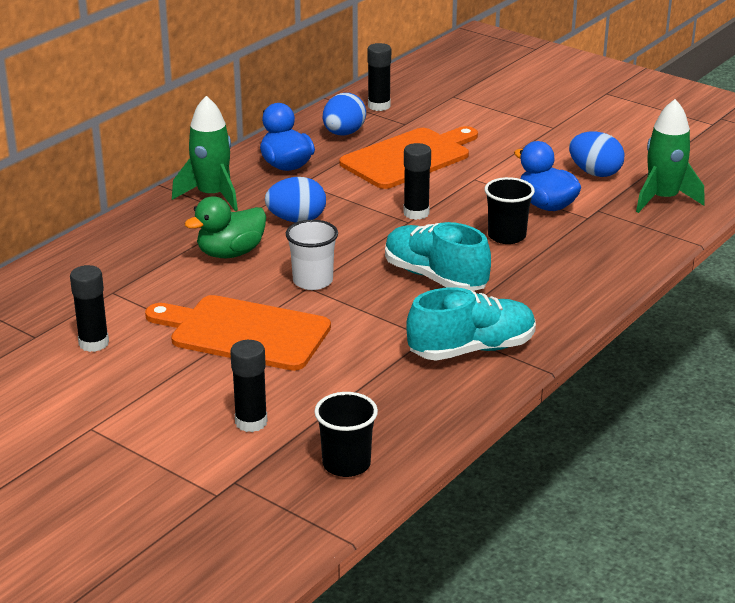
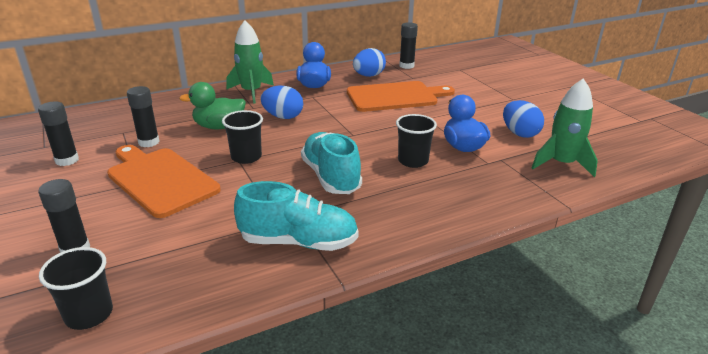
camera: 25 degrees right, 0 degrees up
white cup [286,220,338,290] -> black cup [222,110,263,164]
black glue stick [403,143,431,220] -> black glue stick moved to [127,86,160,147]

